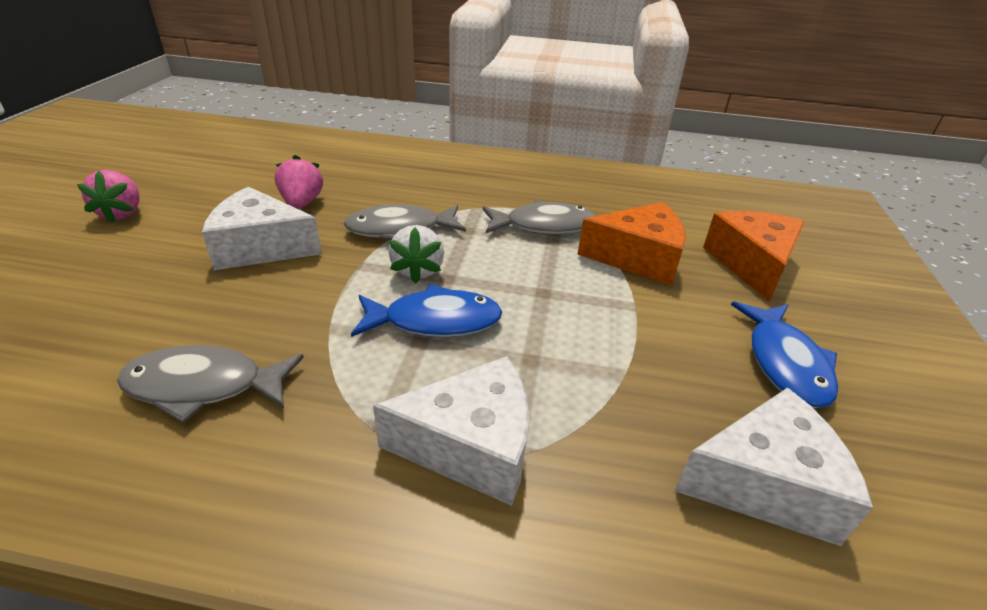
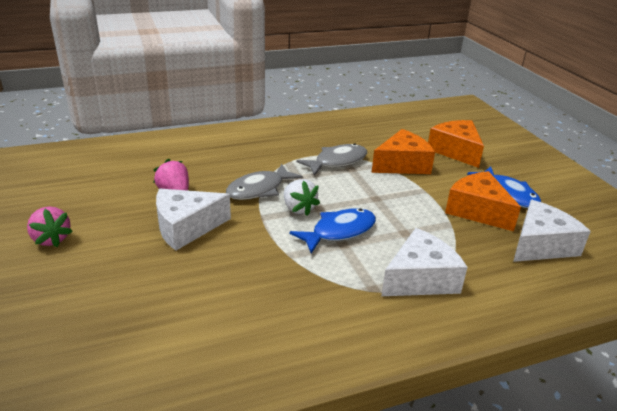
camera: 30 degrees left, 5 degrees down
grey fish [117,345,304,423] -> none
none -> orange cheese [445,171,521,231]

